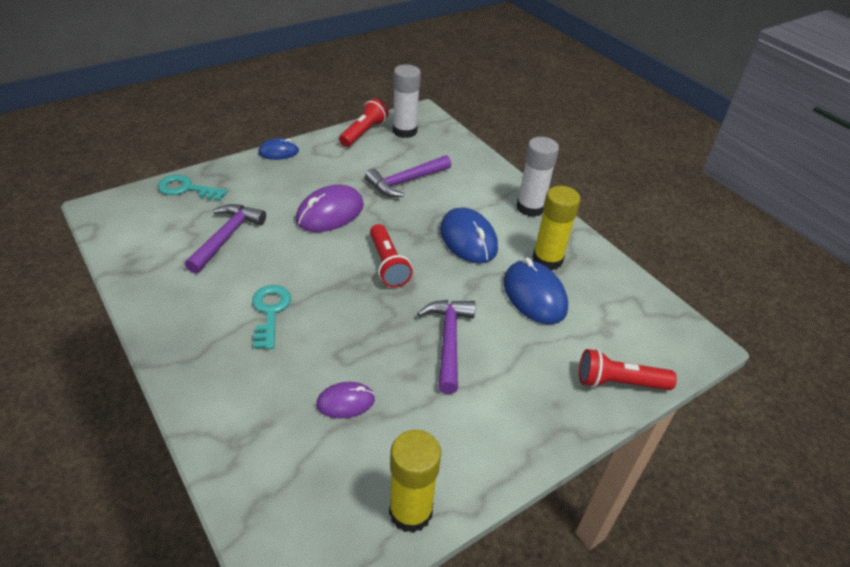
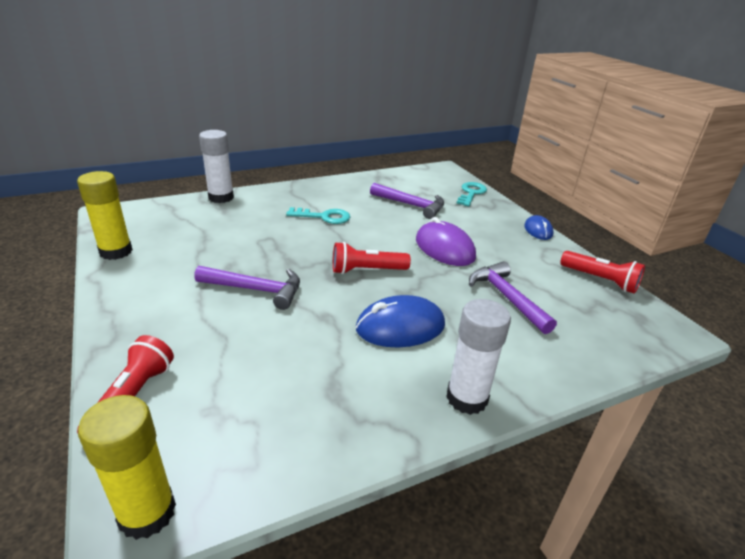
camera: 100 degrees right, 10 degrees down
purple mouse [316,382,375,419] -> none
white glue stick [393,65,421,138] -> white glue stick moved to [199,130,234,203]
blue mouse [504,258,568,324] -> none
yellow glue stick [532,186,581,271] -> yellow glue stick moved to [78,395,176,540]

